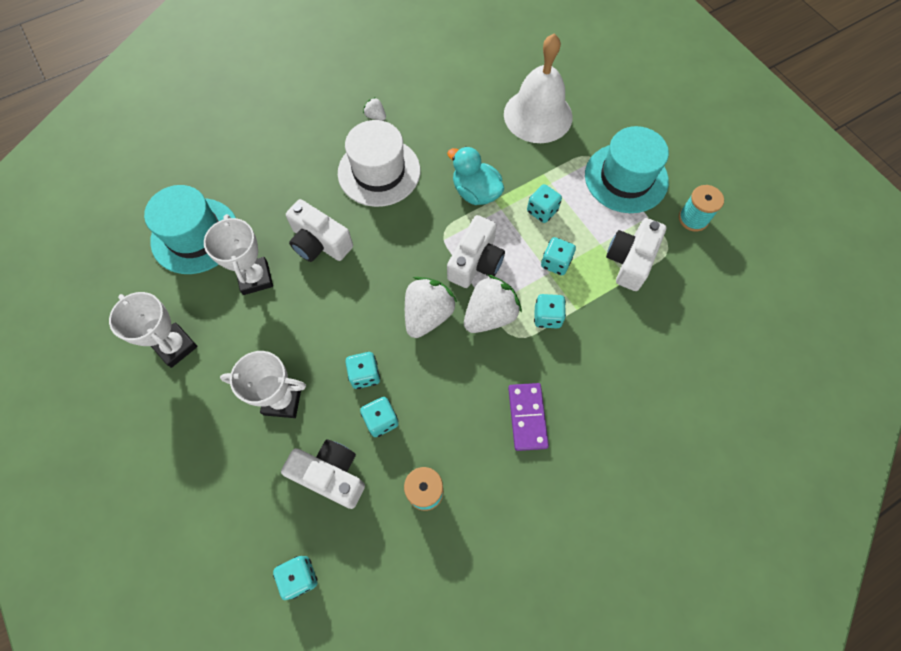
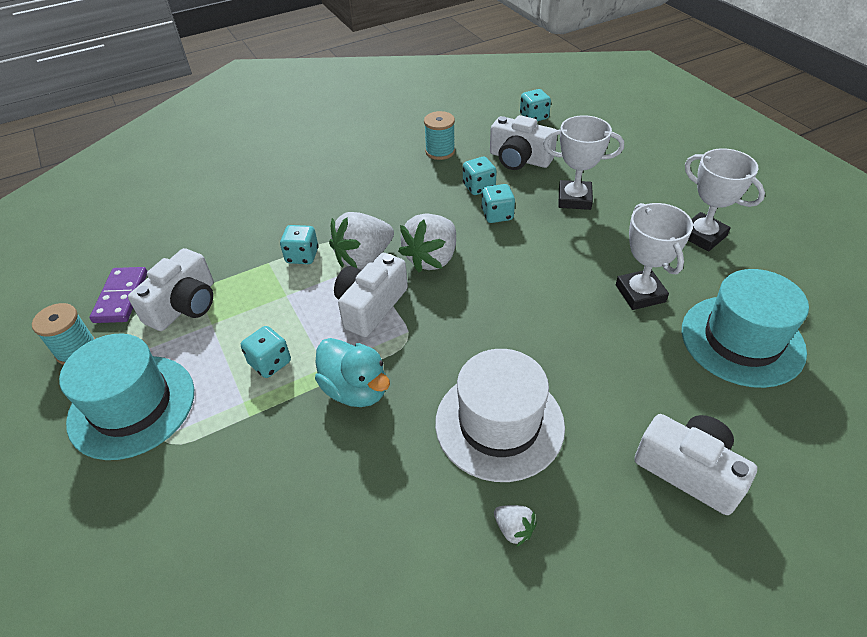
camera: 175 degrees left, 20 degrees down
white camera [286,199,353,262] -> white camera moved to [634,414,758,515]
white bell [504,34,572,143] -> none
purple domino [508,383,549,451] -> purple domino moved to [90,267,148,323]
turquoise dice [541,237,576,275] -> none

